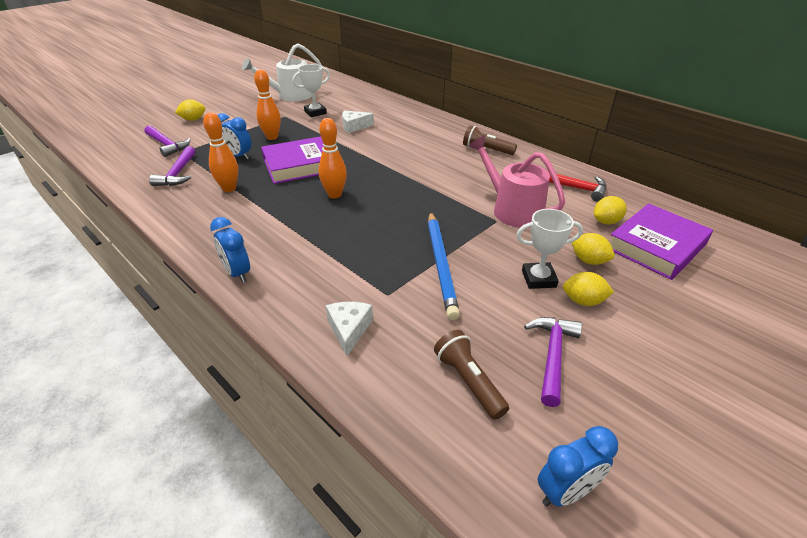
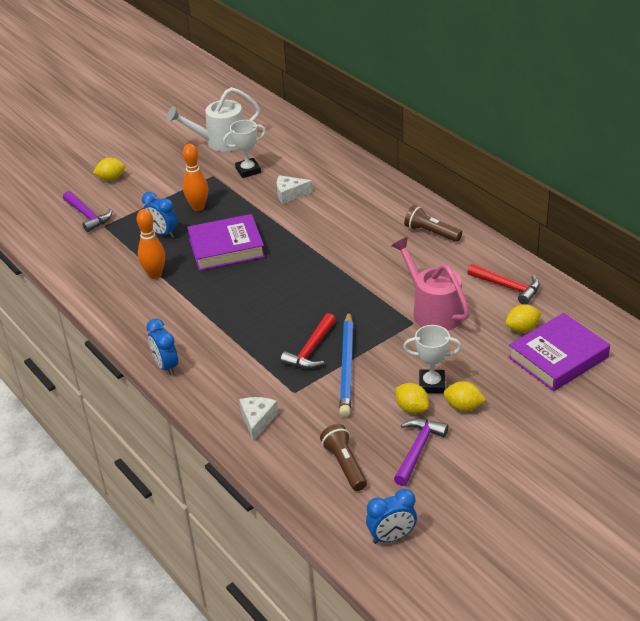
camera: 10 degrees right, 0 degrees up
purple hammer [149,146,195,186] -> none
orange bowling pin [319,118,347,199] -> none
yellow lemon [571,233,615,265] -> yellow lemon moved to [396,383,429,414]
none -> red hammer [281,313,336,369]

